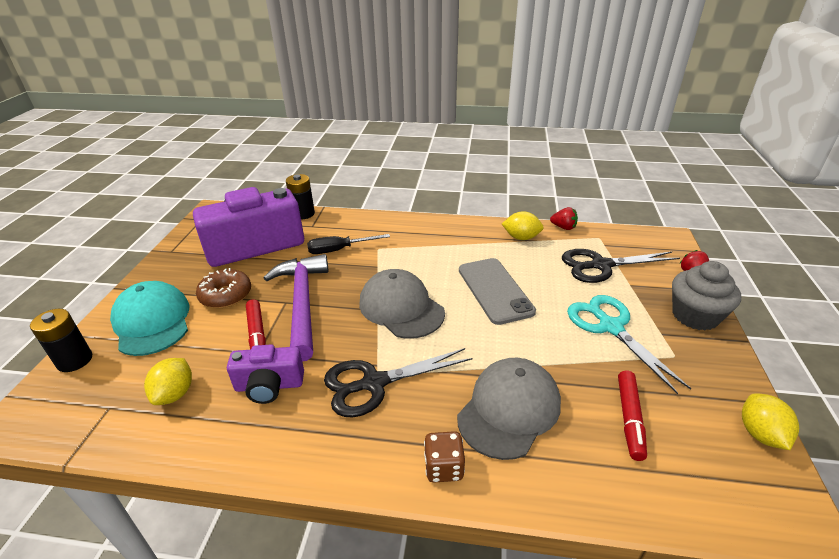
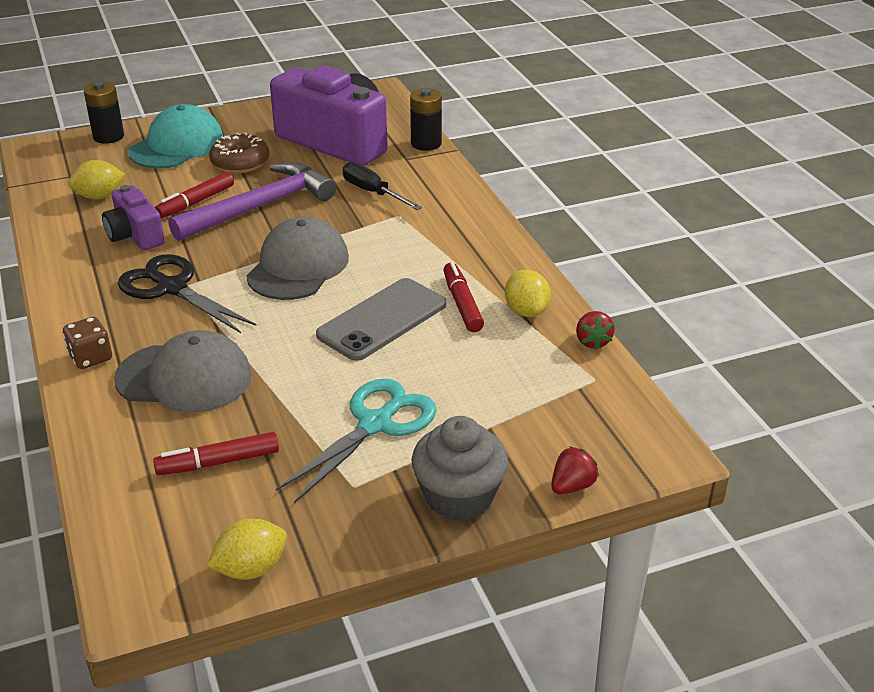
camera: 60 degrees right, 0 degrees up
black scissors [562,249,680,283] -> none
none -> red marker [443,262,484,332]

